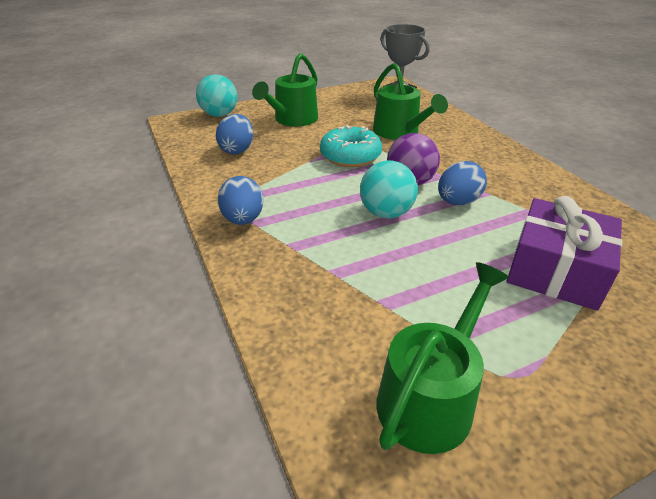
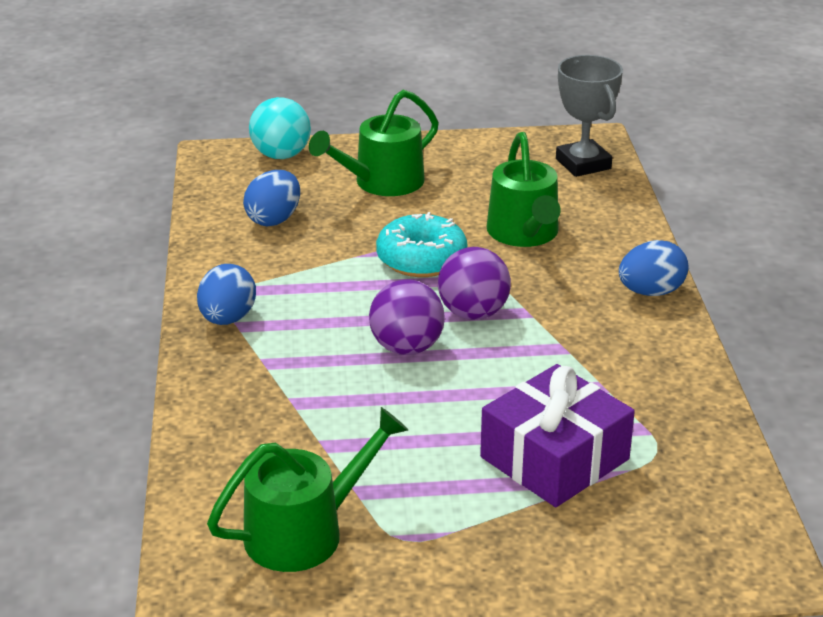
camera: 20 degrees right, 5 degrees down
turquoise ball [360,161,418,219] -> purple ball [369,279,445,355]
blue egg [438,161,487,205] -> blue egg moved to [619,240,688,296]

